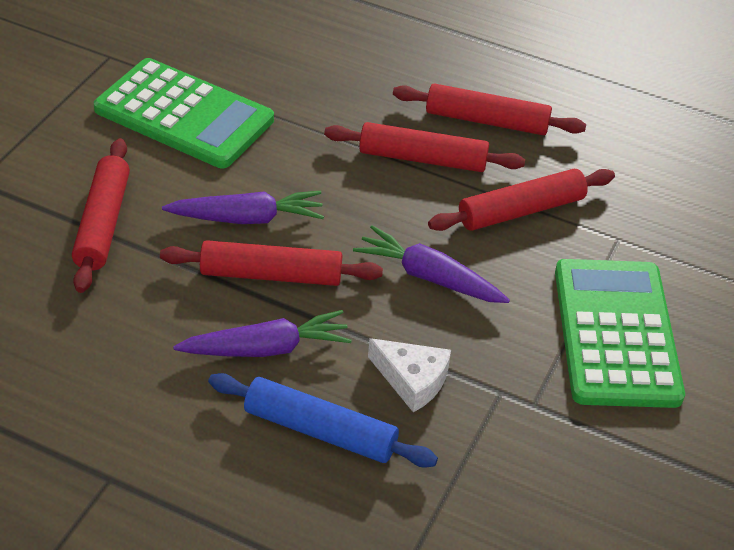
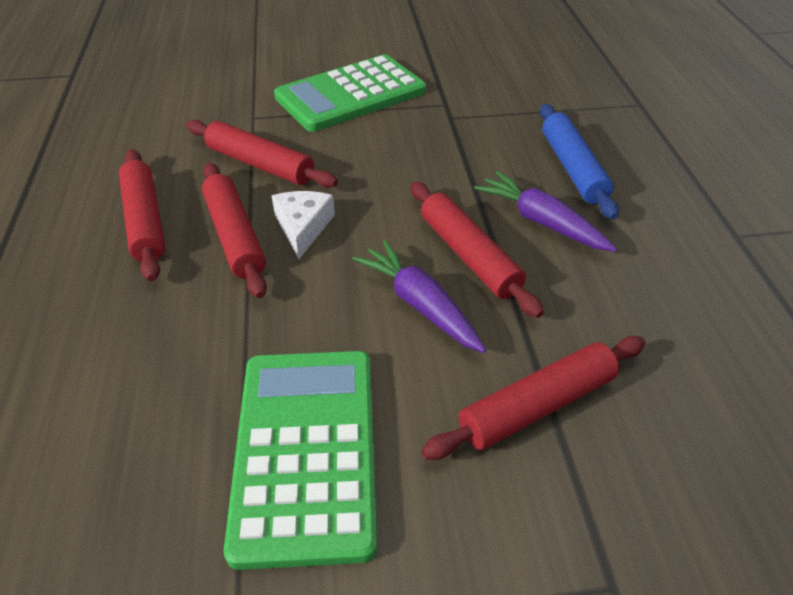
camera: 120 degrees left, 0 degrees up
purple carrot [353,225,510,303] -> none
white cheese [368,338,451,412] -> white cheese moved to [272,191,335,259]

